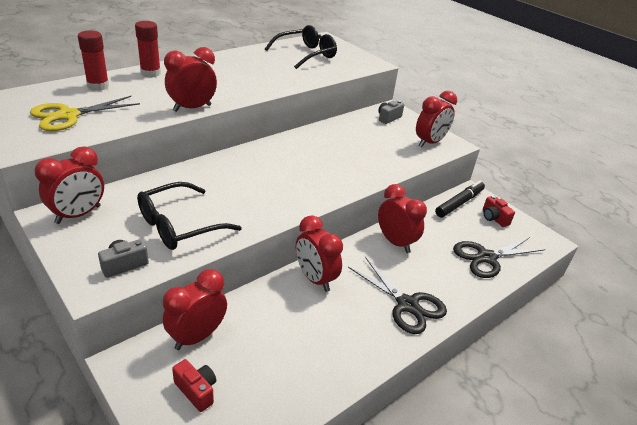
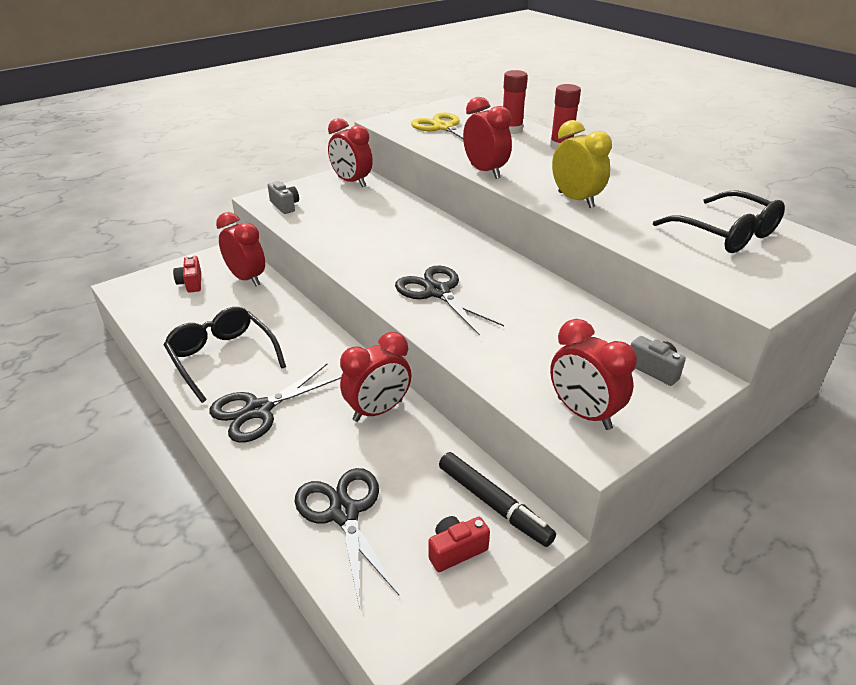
camera: 95 degrees right, 0 degrees up
black glasses [137,182,242,250] -> black glasses moved to [163,307,286,403]
red camera [172,359,216,412] -> red camera turned 120 degrees clockwise [173,255,201,293]
red clock [296,215,343,292] -> none
none -> black scissors [395,265,504,336]
none -> yellow clock [552,120,612,208]

